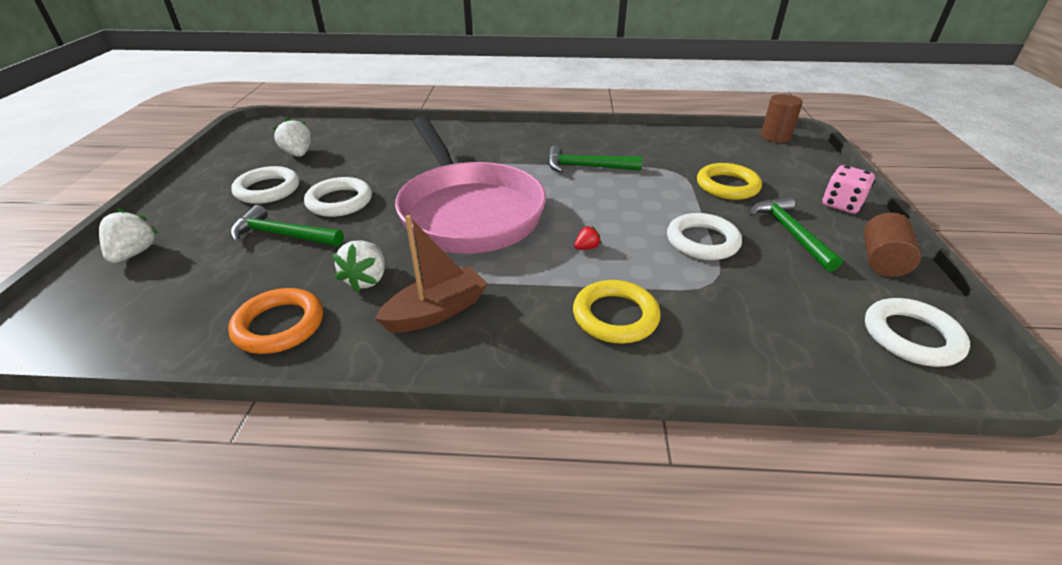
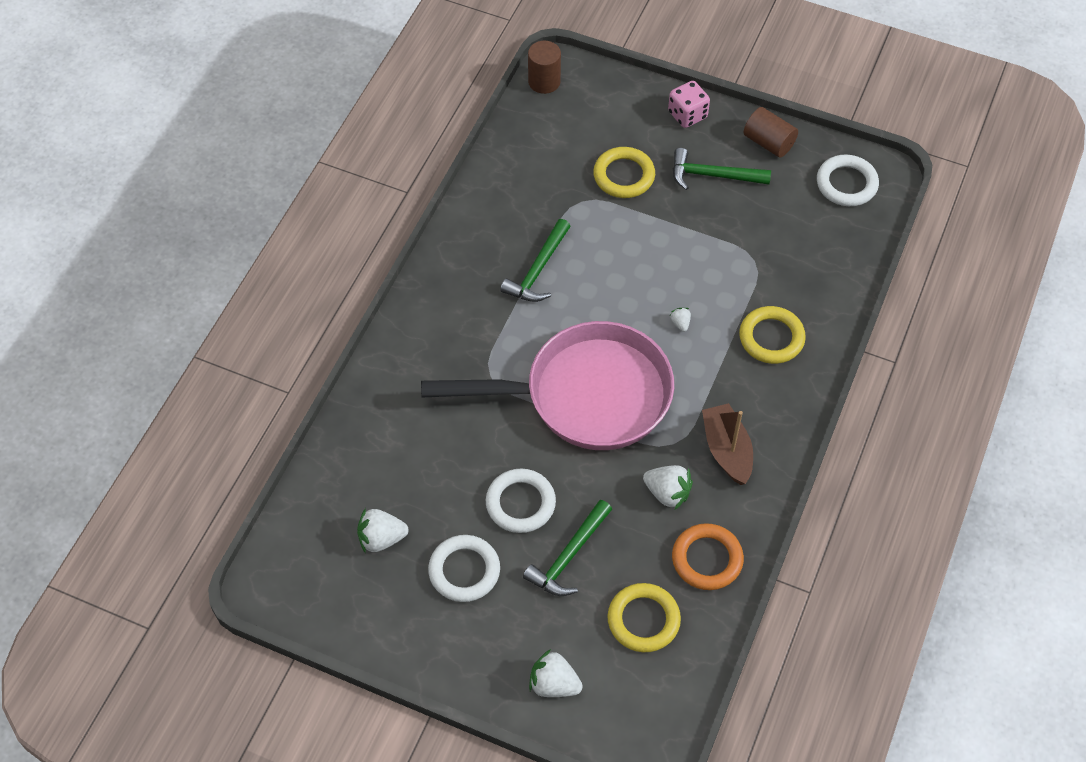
camera: 70 degrees left, 20 degrees up
red strawberry [574,226,601,250] -> white strawberry [670,308,691,332]
white ring [667,213,742,260] -> none
none -> yellow ring [607,583,681,652]

